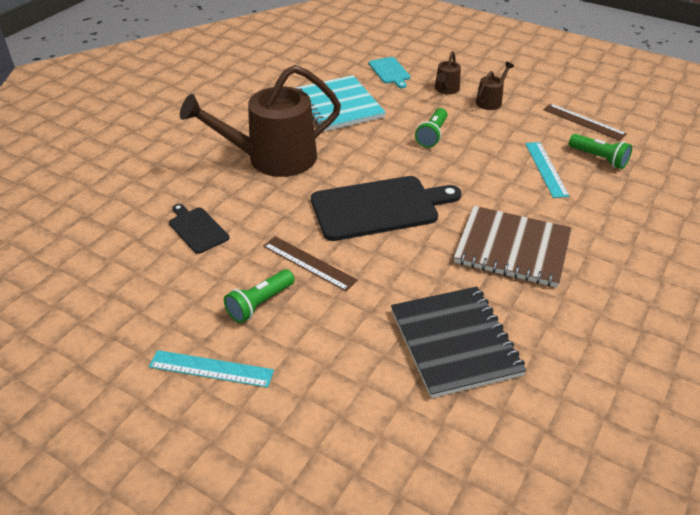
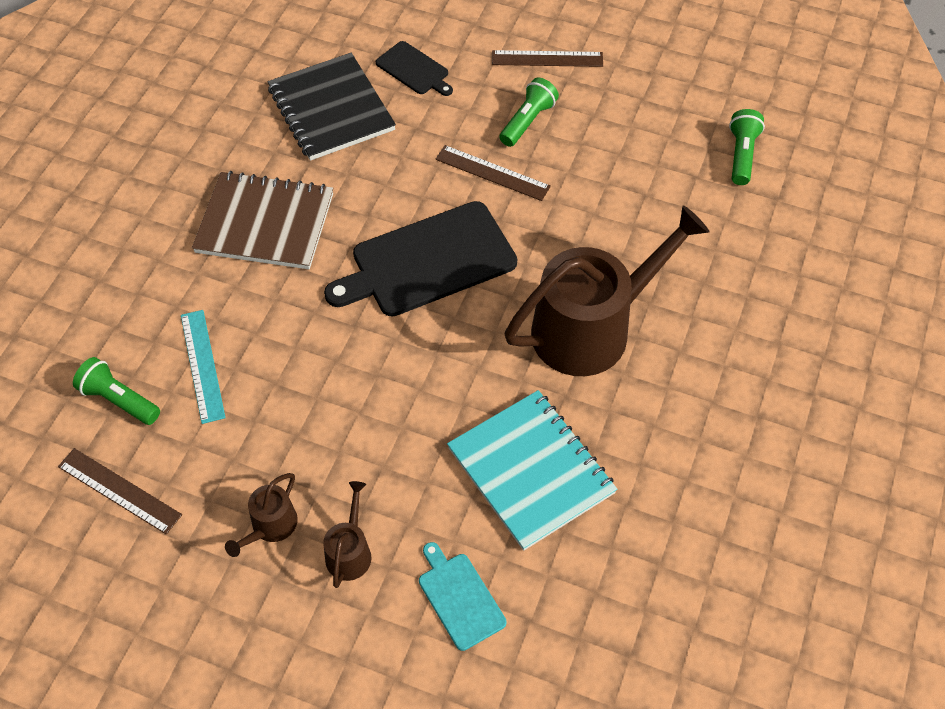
camera: 170 degrees right, 15 degrees up
turquoise ruler [149,350,274,388] -> brown ruler [492,50,603,67]
black cutting board [169,204,229,254] -> black cutting board moved to [376,41,453,96]
green flashlight [415,108,447,148] -> green flashlight moved to [729,109,765,185]

